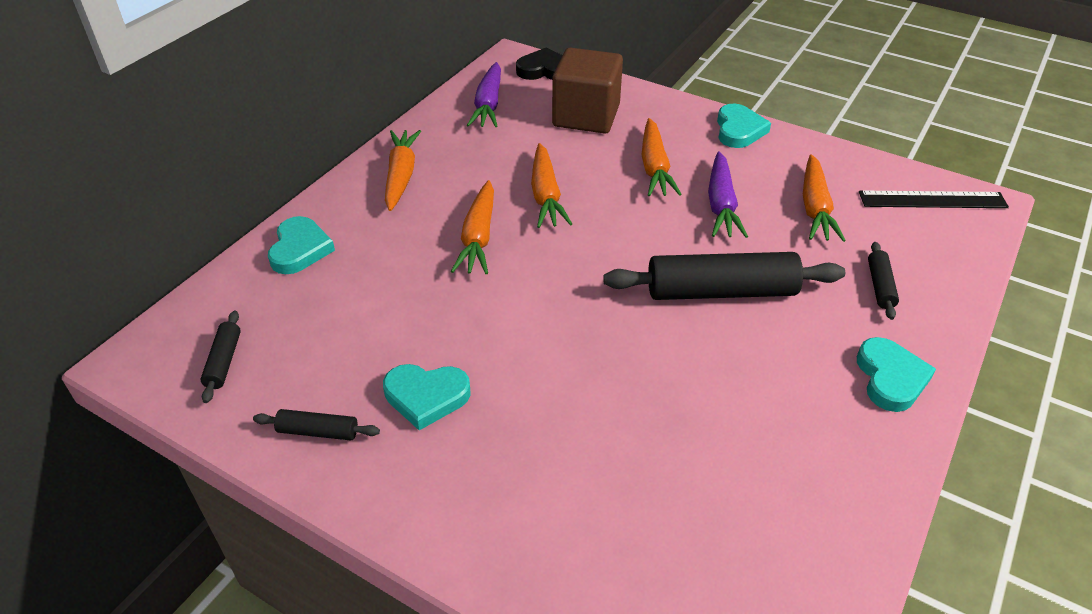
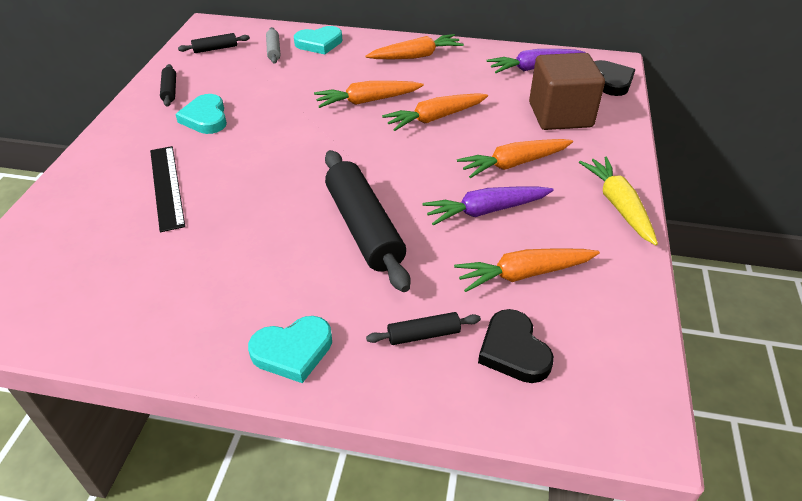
camera: 70 degrees right, 0 degrees up
turquoise heart [717,104,771,148] -> yellow carrot [579,156,658,245]
black ruler [859,191,1009,208] -> black ruler moved to [150,146,185,232]
none -> grey rolling pin [266,27,280,64]
none -> black heart [478,309,554,383]

